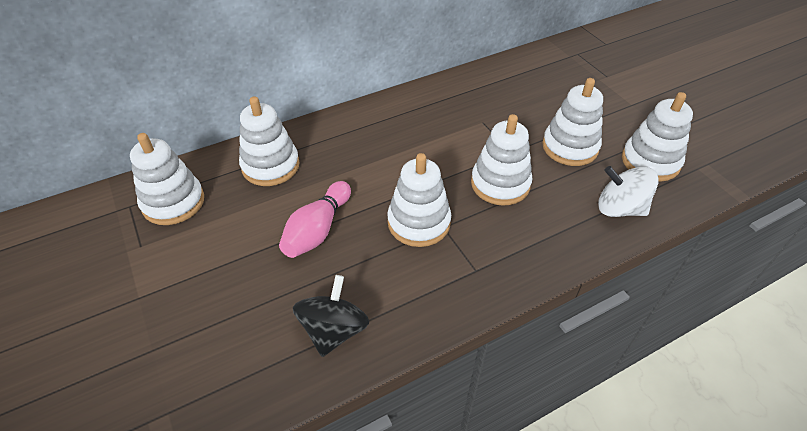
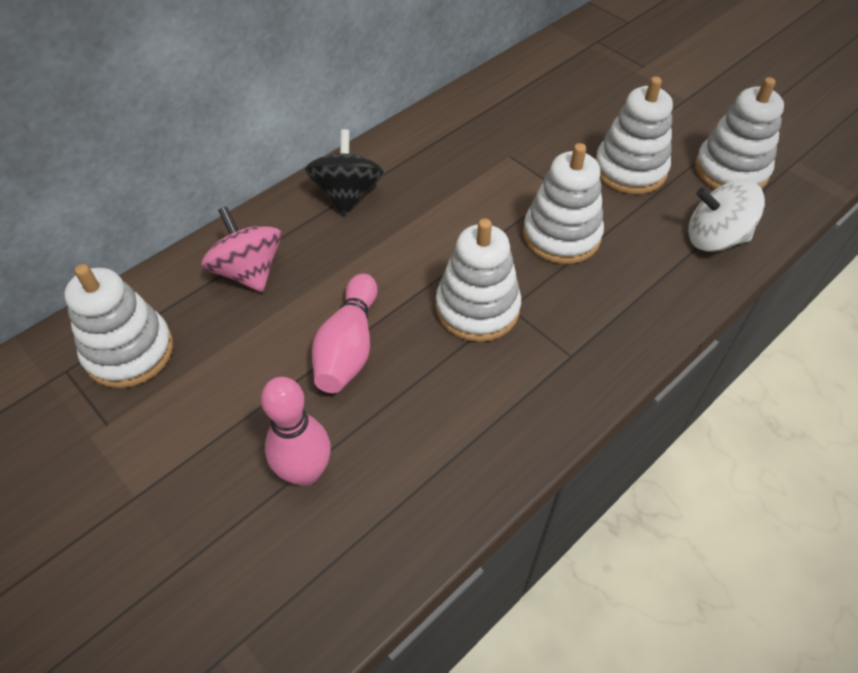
camera: 15 degrees left, 5 degrees up
white stacking toy [239,96,300,186] -> pink spinning top [201,206,282,292]
black spinning top [293,275,369,357] -> black spinning top moved to [305,129,384,215]
none -> pink bowling pin [261,377,331,486]

